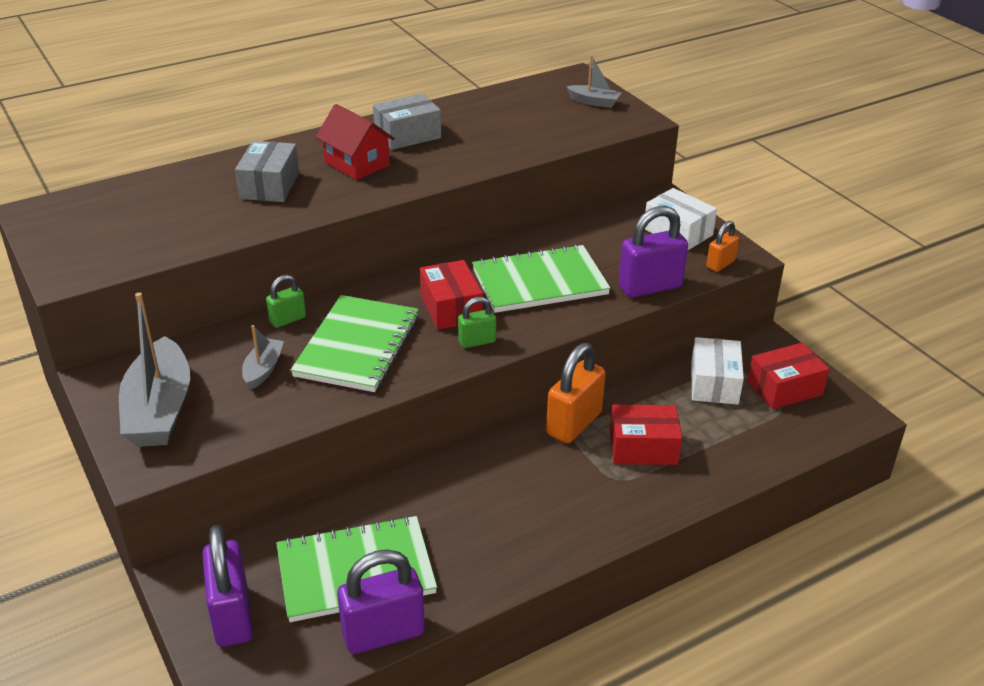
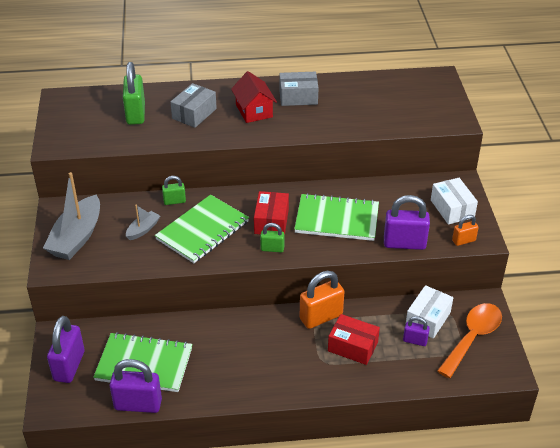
camera: 25 degrees right, 5 degrees up
grey boat [566,55,621,108] -> none
red box [747,342,829,409] -> orange spoon [437,303,502,378]
none -> green padlock [123,62,145,125]
none -> purple padlock [403,316,430,346]

